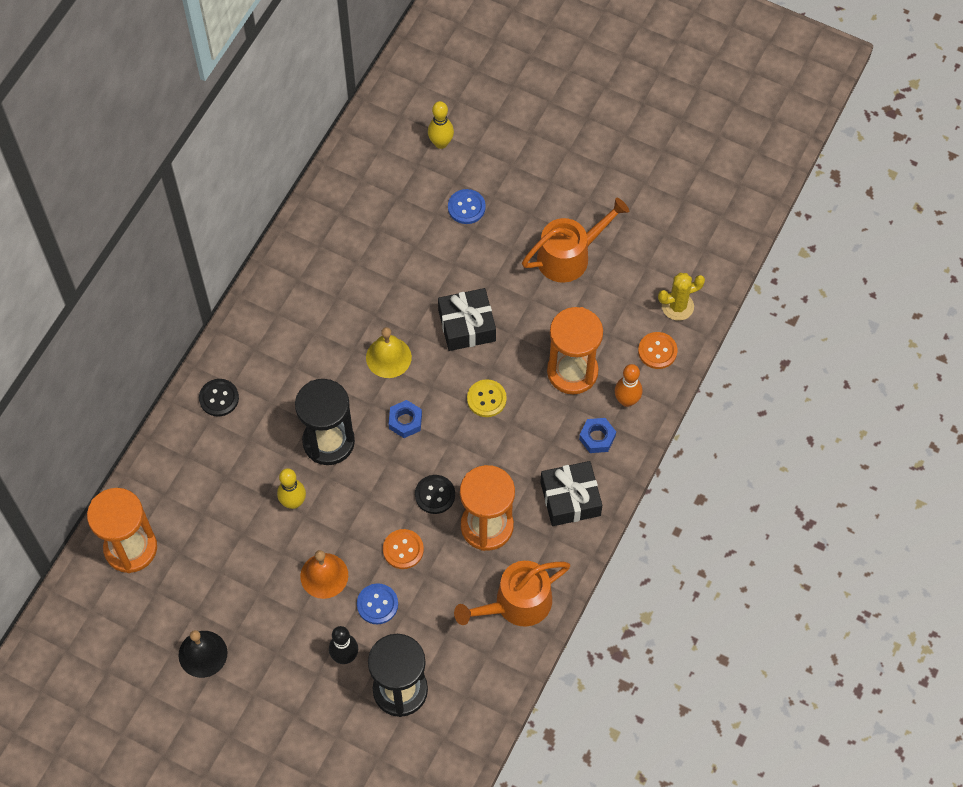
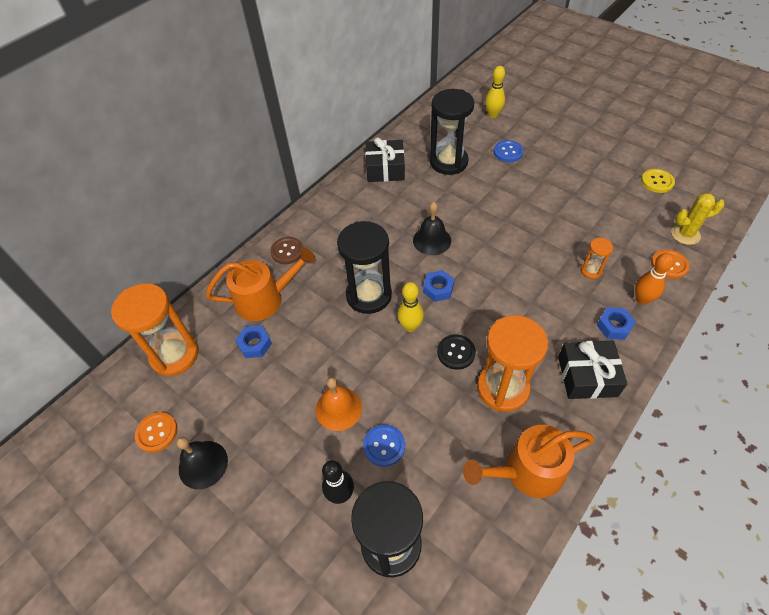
camera: 15 degrees right, 10 degrees down
black button [199,379,239,417] -> brown button [270,237,303,264]
yellow bowling pin [277,468,306,509] -> yellow bowling pin moved to [398,282,424,332]
yellow bell [366,327,412,378] -> black bell [413,202,451,255]
orange button [383,529,424,569] -> orange button moved to [135,412,178,453]
black gift [438,288,496,351] -> black gift moved to [365,137,405,182]
yellow button [467,379,507,417] -> yellow button moved to [641,169,675,193]
orange watering can [522,198,629,283] -> orange watering can moved to [206,247,316,321]
orange hourglass [547,307,603,395] -> orange hourglass [580,238,613,279], size x0.46
none -> blue nut [235,326,272,358]
none -> black hourglass [430,89,474,175]

